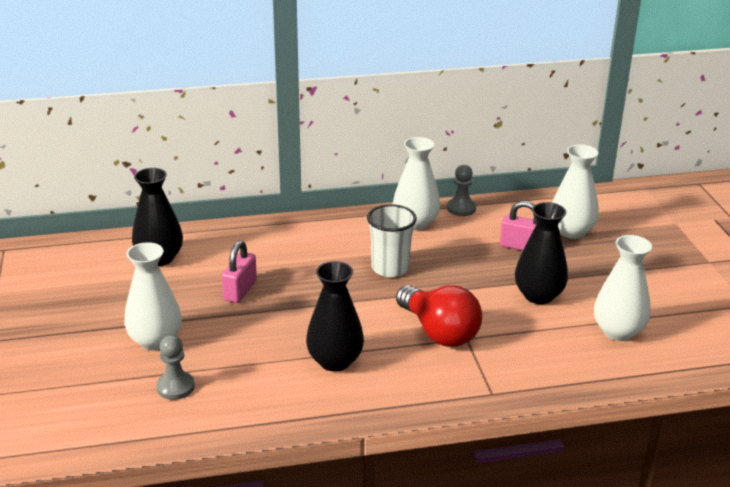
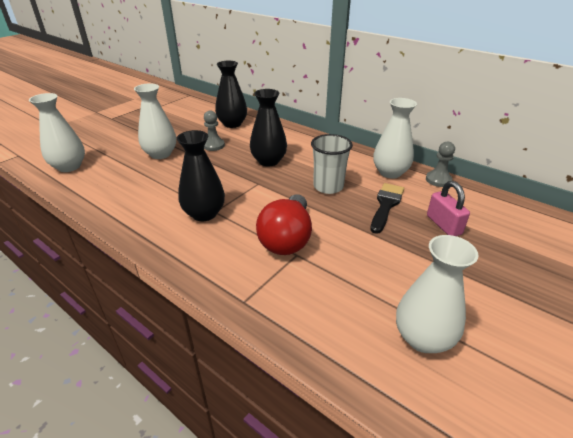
camera: 50 degrees right, 5 degrees up
grey pawn [156,335,195,400] -> grey pawn moved to [204,111,225,151]
pink padlock [222,241,257,303] -> none
black vase [515,202,568,304] -> black vase moved to [250,89,287,166]
white vase [552,144,599,239] -> white vase moved to [29,93,85,172]
none -> black brush [371,183,404,234]

